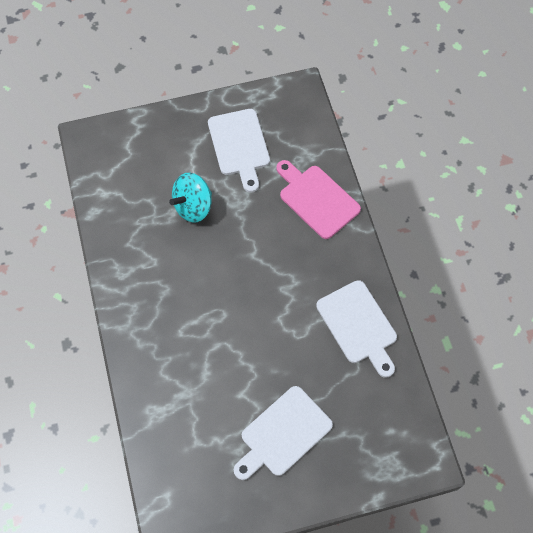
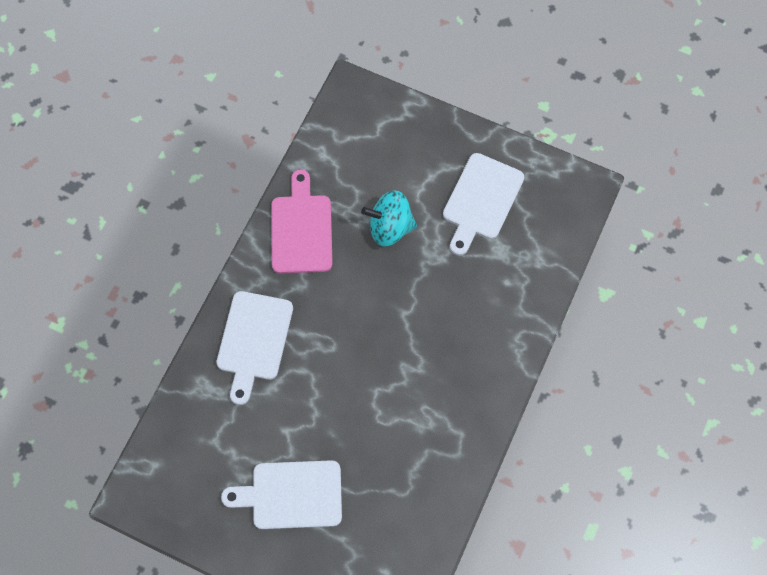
camera: 40 degrees right, 5 degrees up
pink cutting board [276,160,361,239] -> pink cutting board moved to [271,170,332,274]
white cutting board [316,280,397,378] -> white cutting board moved to [217,291,293,405]

